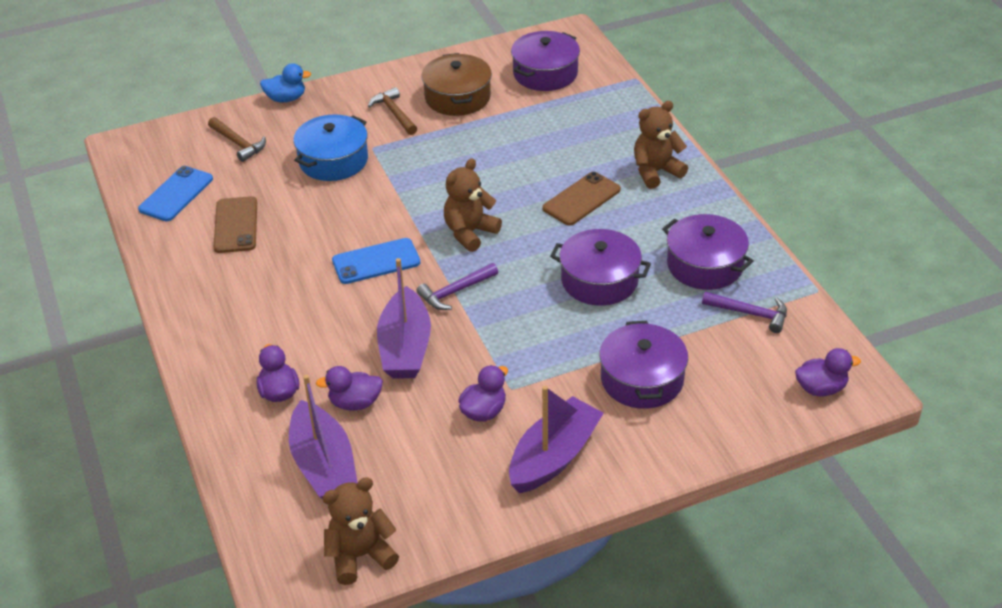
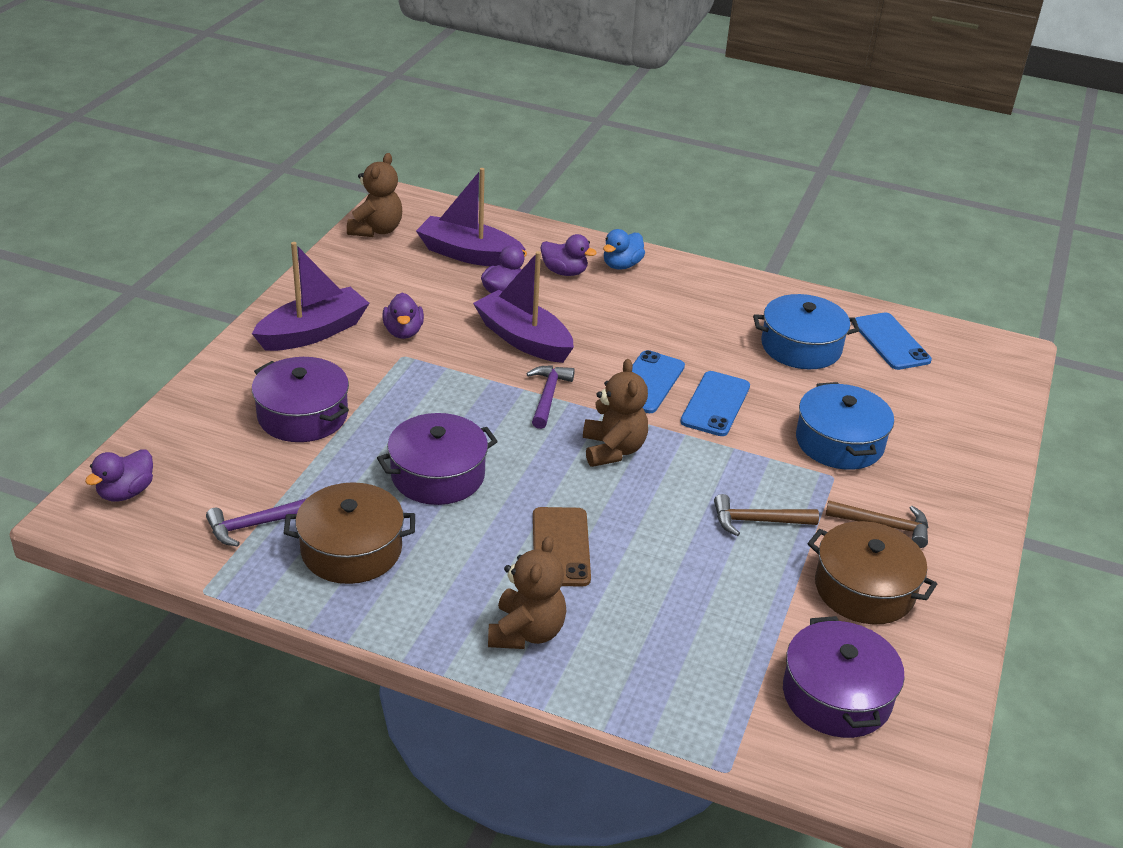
camera: 130 degrees right, 5 degrees down
brown hammer [208,117,266,162] -> brown hammer moved to [714,494,819,536]
brown phone [214,196,257,253] -> blue pot [753,294,860,369]
blue duck [260,63,311,102] -> blue duck moved to [603,229,645,270]
purple boat [509,386,604,493] -> purple boat turned 120 degrees counterclockwise [252,242,369,351]
purple pot [662,214,754,290] -> brown pot [284,482,415,584]
none -> blue phone [680,371,750,436]

